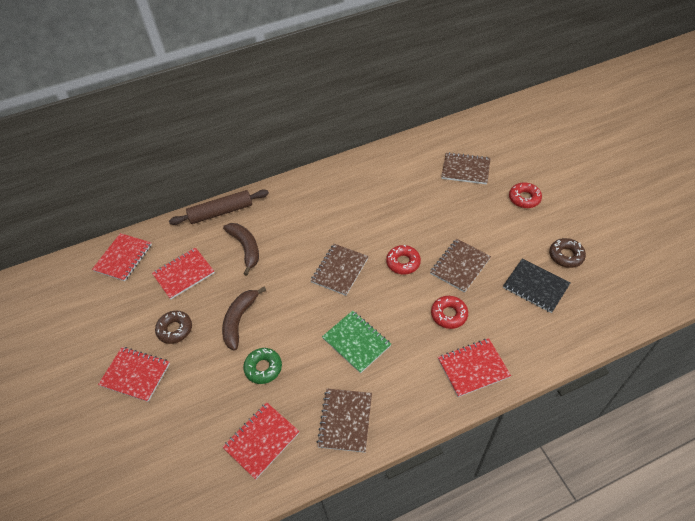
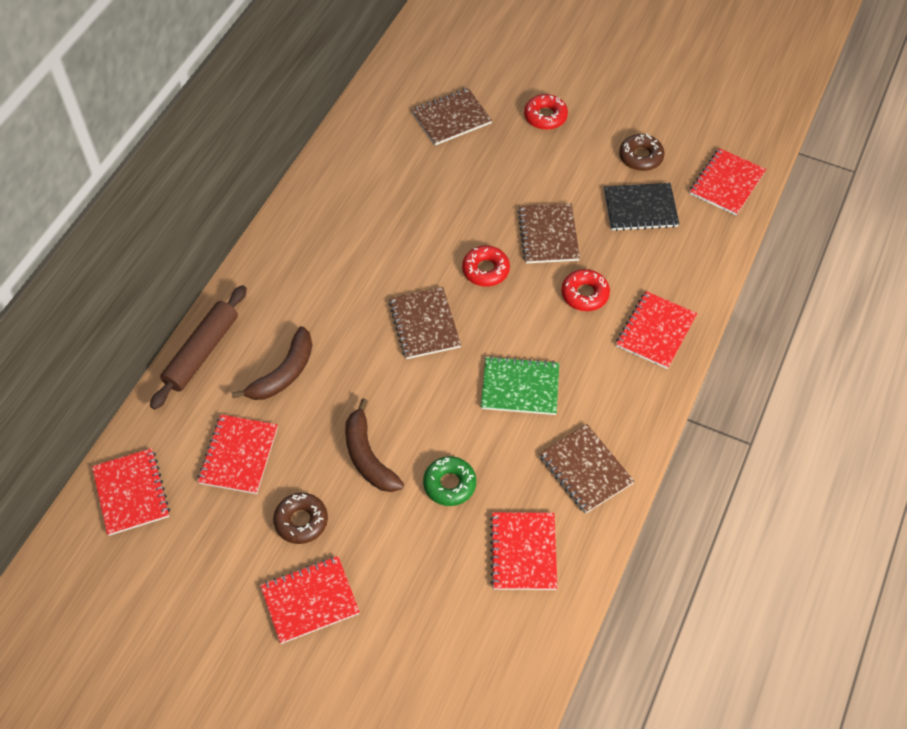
camera: 45 degrees left, 5 degrees up
brown banana [223,223,259,276] -> brown banana turned 105 degrees clockwise [231,326,312,400]
none -> red notebook [690,148,766,215]

